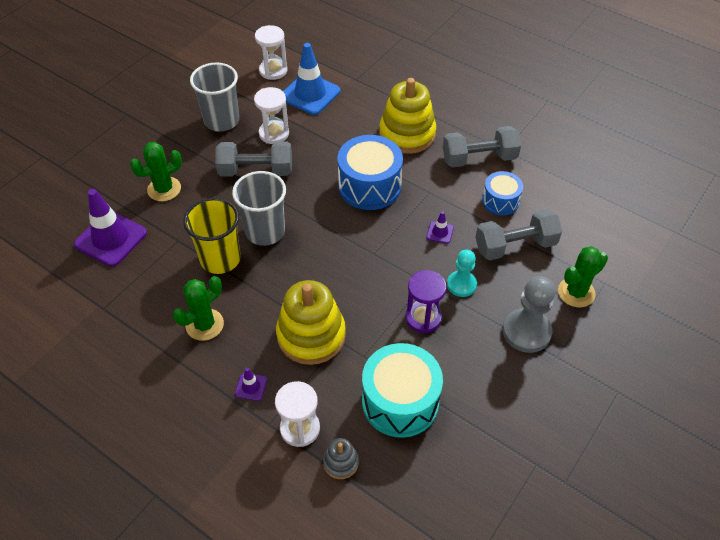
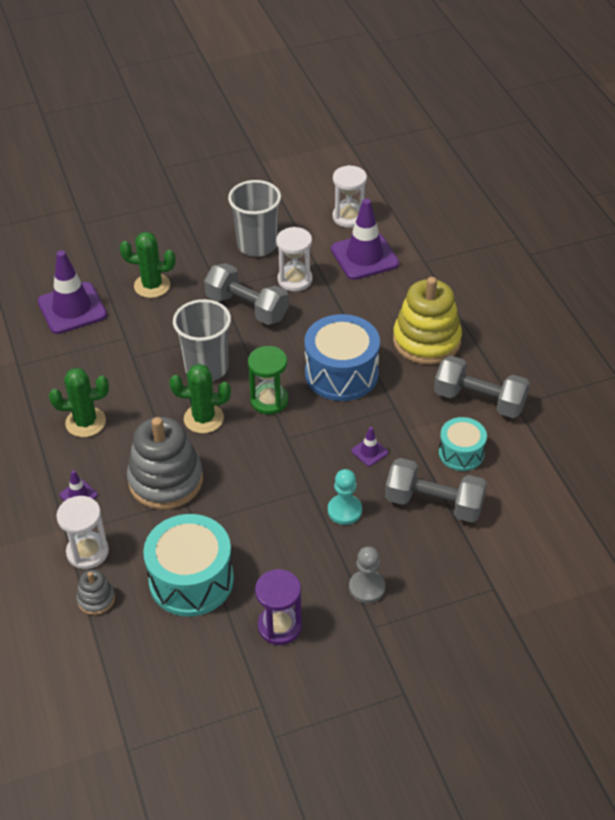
camera: 35 degrees right, 5 degrees down
yellow cup [183,198,241,274] -> none
yellow stacking toy [276,280,346,365] -> grey stacking toy [127,417,203,510]
blue traffic cone [283,43,340,115] -> purple traffic cone [331,199,399,280]
purple hourglass [405,270,447,333] -> purple hourglass moved to [255,569,302,645]
blue drum [482,171,523,216] -> turquoise drum [439,417,487,471]
grey pawn [503,276,555,353] -> grey pawn [349,546,385,603], size x0.64
green cactus [558,246,608,307] -> green cactus moved to [170,364,231,433]
none -> green hourglass [248,346,288,414]

